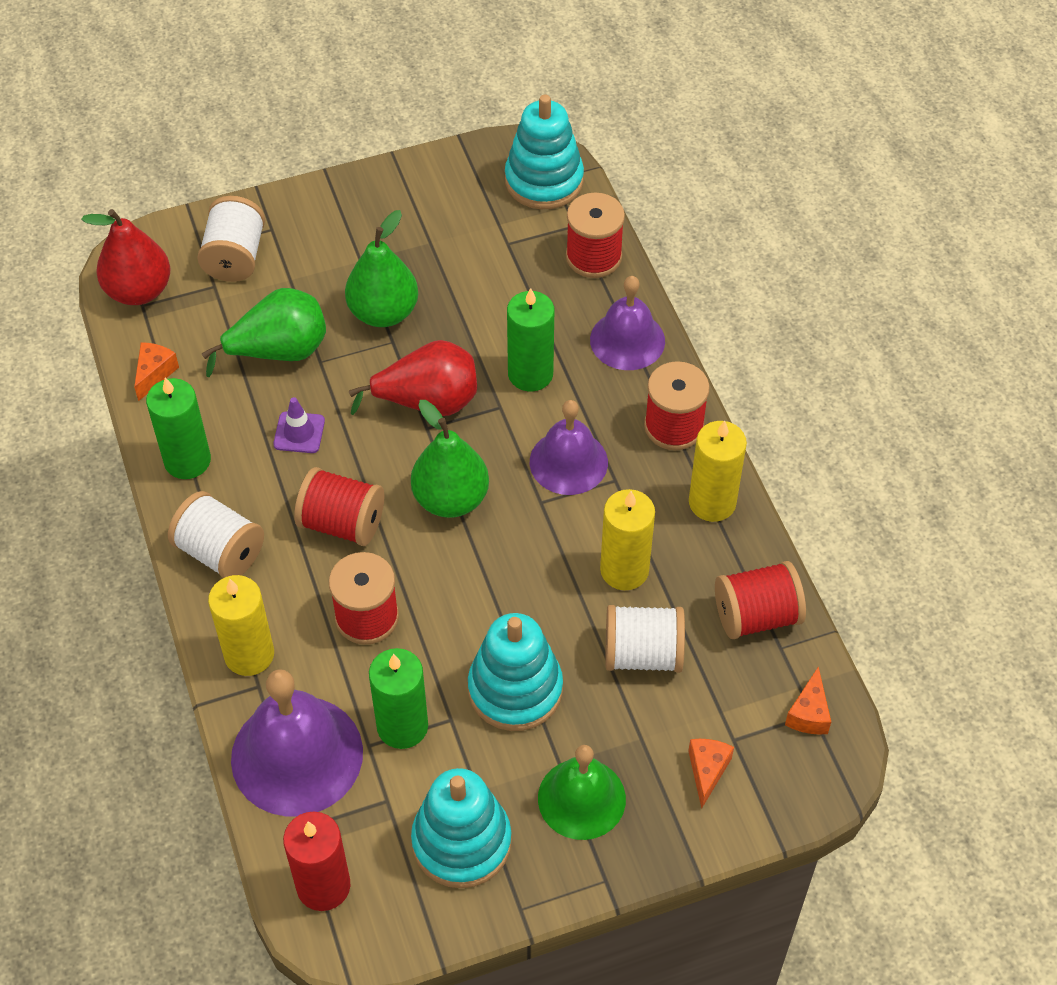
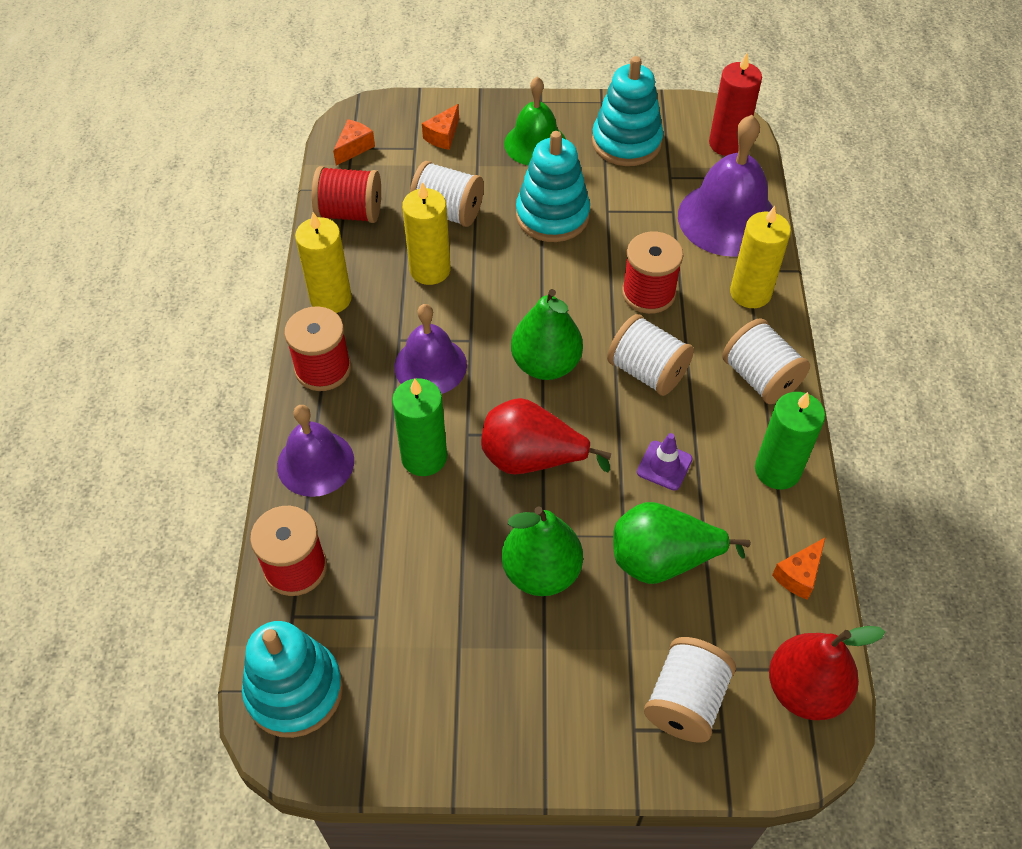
camera: 160 degrees left, 0 degrees up
red spool [294,467,384,546] -> white spool [607,314,694,396]
green candle [369,648,428,749] -> none

